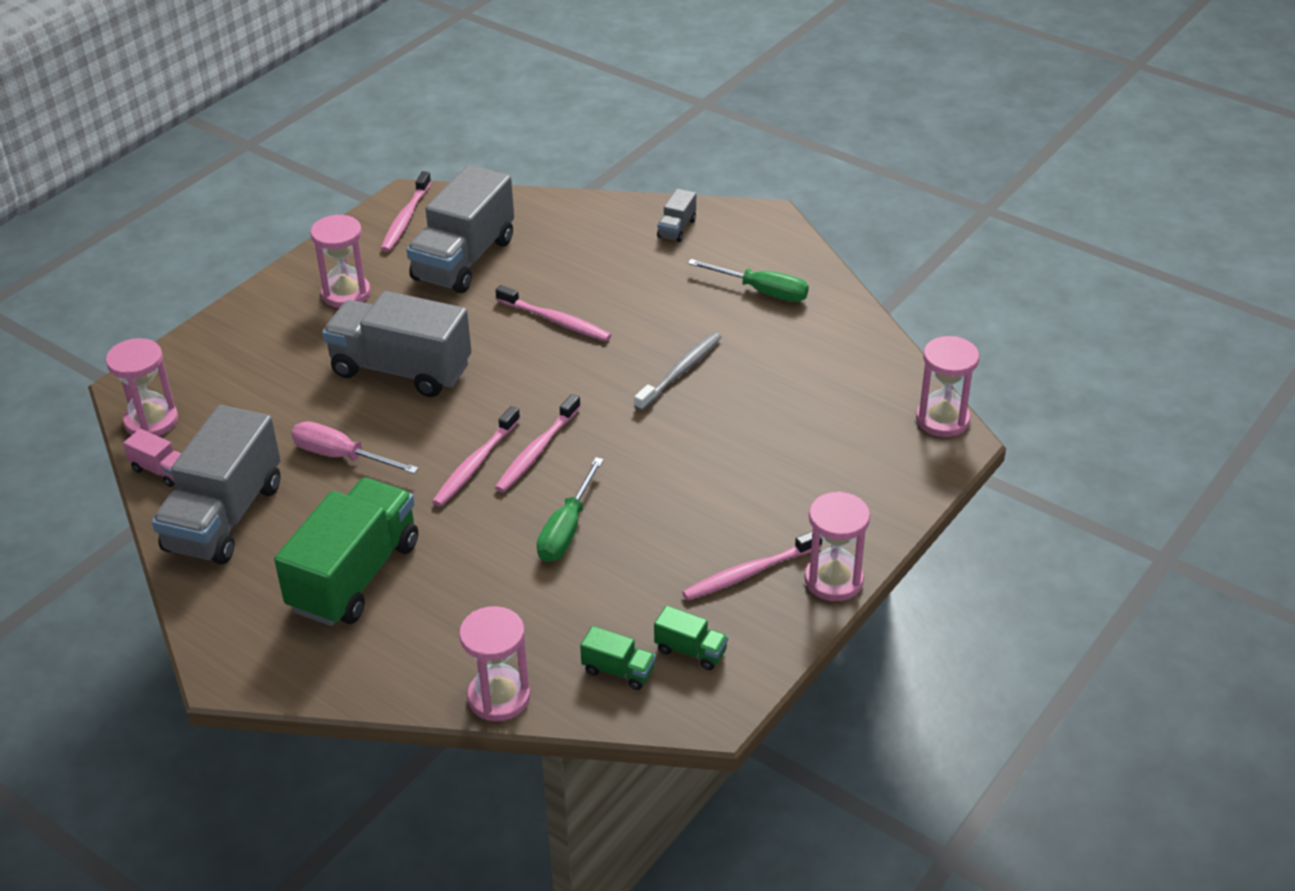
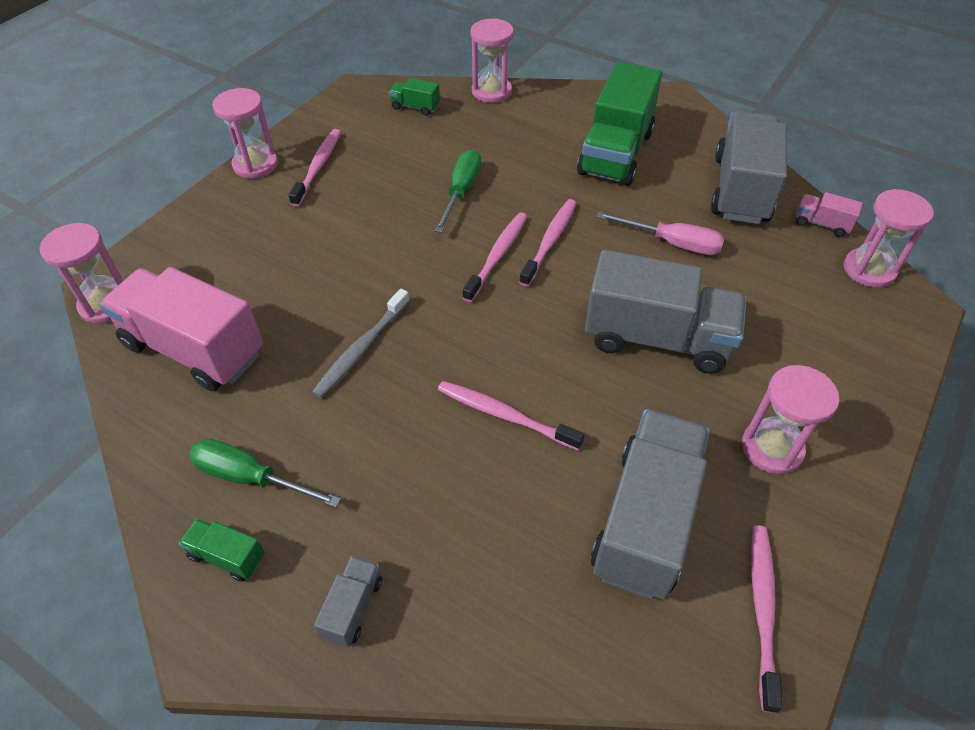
camera: 175 degrees right, 10 degrees up
green truck [654,605,728,670] -> green truck moved to [178,519,265,582]
pink toothbrush [682,531,822,601] -> pink toothbrush turned 45 degrees counterclockwise [288,129,341,207]
none -> pink truck [100,267,263,391]

